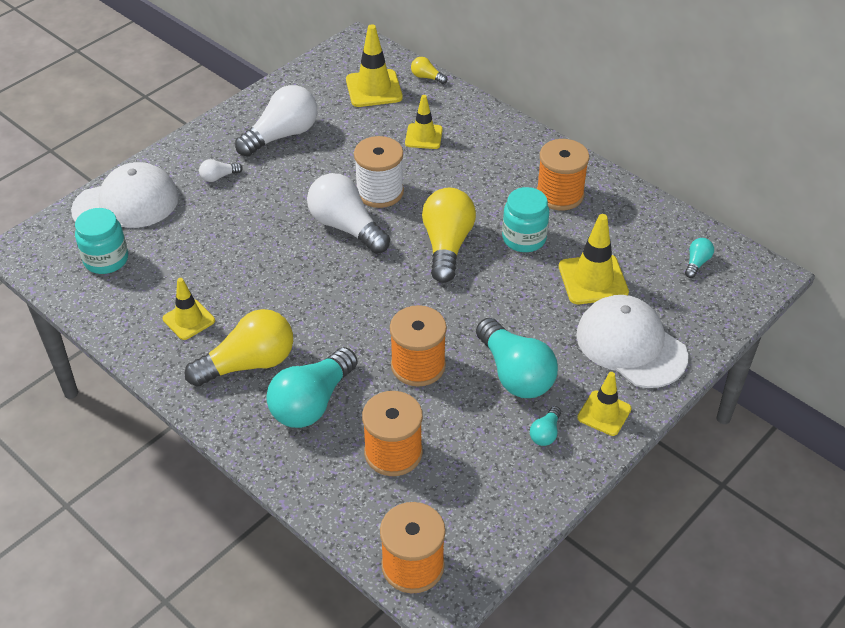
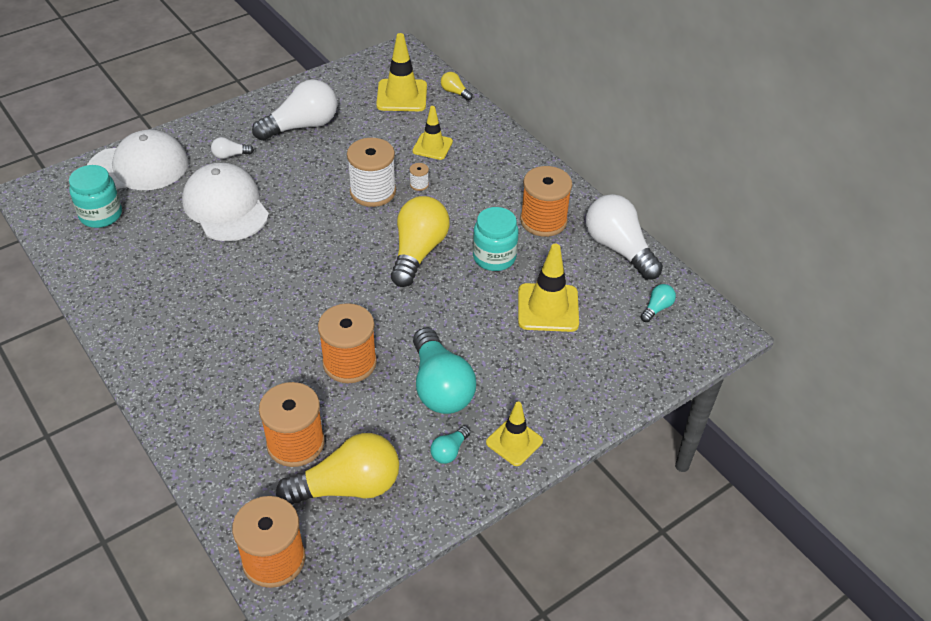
camera: 10 degrees right, 0 degrees up
yellow traffic cone [163,278,215,340] -> none
yellow light bulb [185,309,293,387] -> yellow light bulb moved to [276,433,399,505]
turquoise light bulb [266,347,358,428] -> none
white light bulb [307,173,390,254] -> white light bulb moved to [586,194,663,280]
white cap [576,295,688,388] -> white cap moved to [182,162,269,241]
none -> white spool [410,163,429,191]

